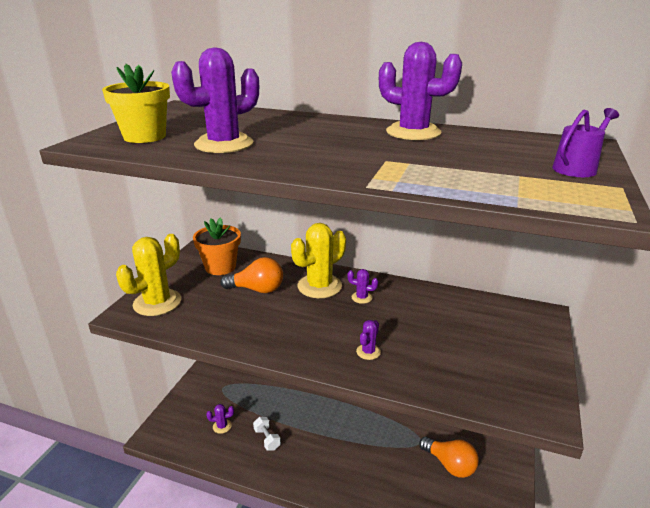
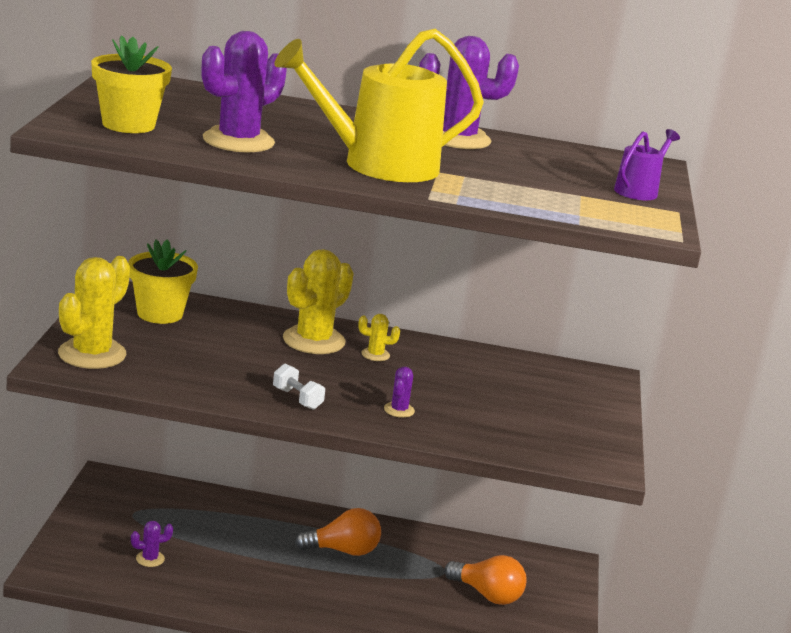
camera: 15 degrees left, 5 degrees down
orange flower pot [193,218,241,275] -> yellow flower pot [128,239,198,324]
orange light bulb [220,257,283,293] -> orange light bulb moved to [295,508,381,556]
white dumbbell [253,417,281,451] -> white dumbbell moved to [273,364,325,410]
purple cactus [347,269,378,304] -> yellow cactus [358,314,400,361]
none -> yellow watering can [274,29,484,182]

